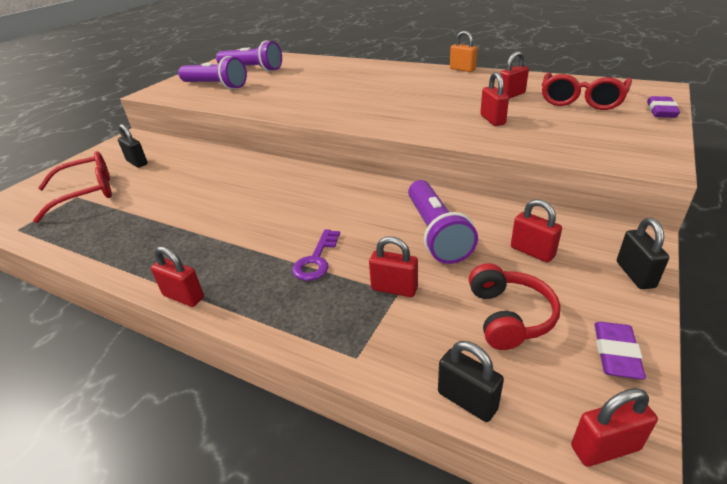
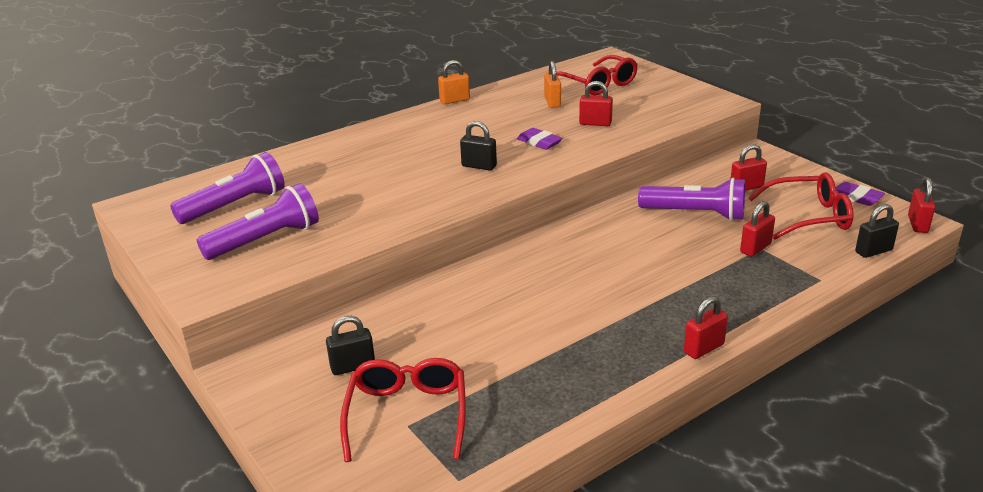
camera: 65 degrees left, 5 degrees down
purple key [292,229,340,281] -> none
red headphones [469,263,560,350] -> red glasses [748,172,854,240]
red padlock [500,51,529,99] -> orange padlock [544,61,561,108]
black padlock [617,218,669,289] -> black padlock moved to [460,121,497,171]
purple eraser [647,96,680,118] -> purple eraser moved to [517,128,563,150]

